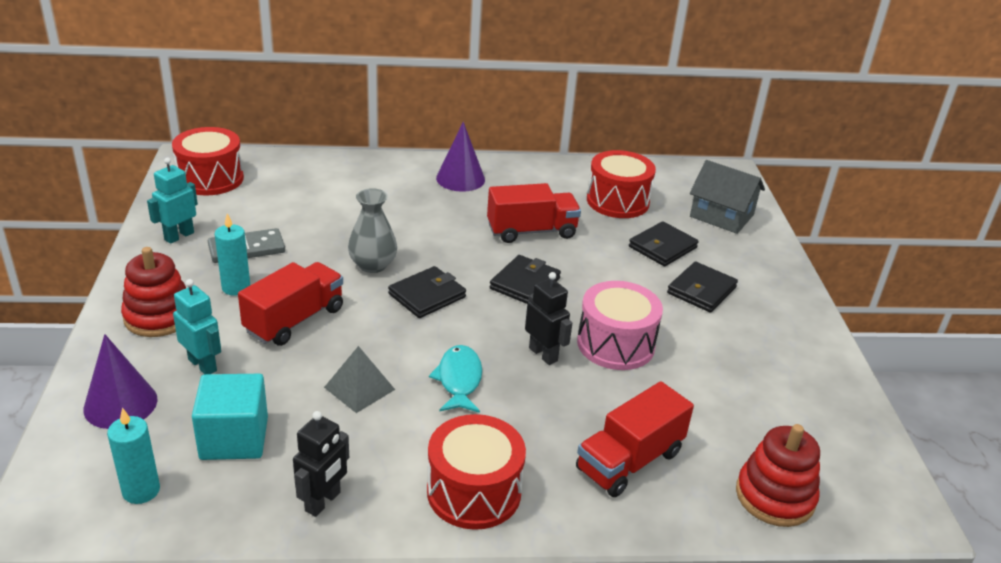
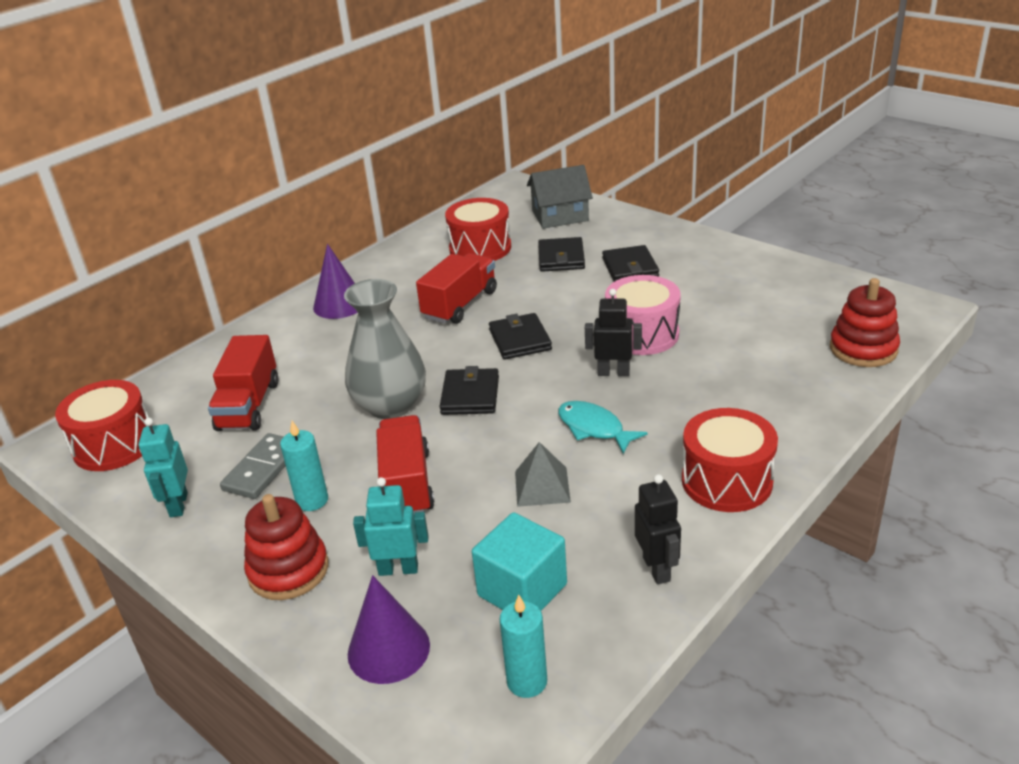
camera: 40 degrees left, 0 degrees up
grey vase [348,188,397,273] -> grey vase [344,279,426,419], size x1.50
red truck [576,381,694,497] -> red truck moved to [208,335,278,431]

